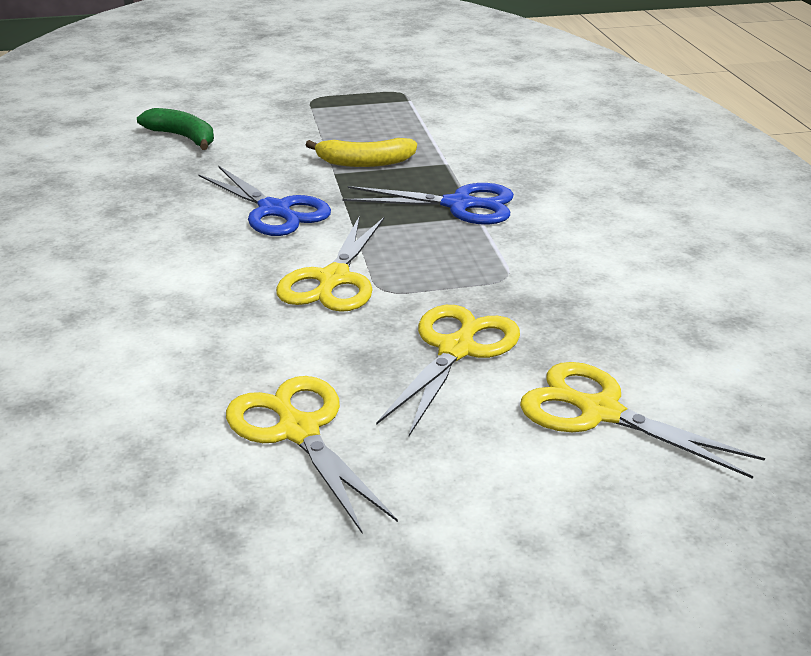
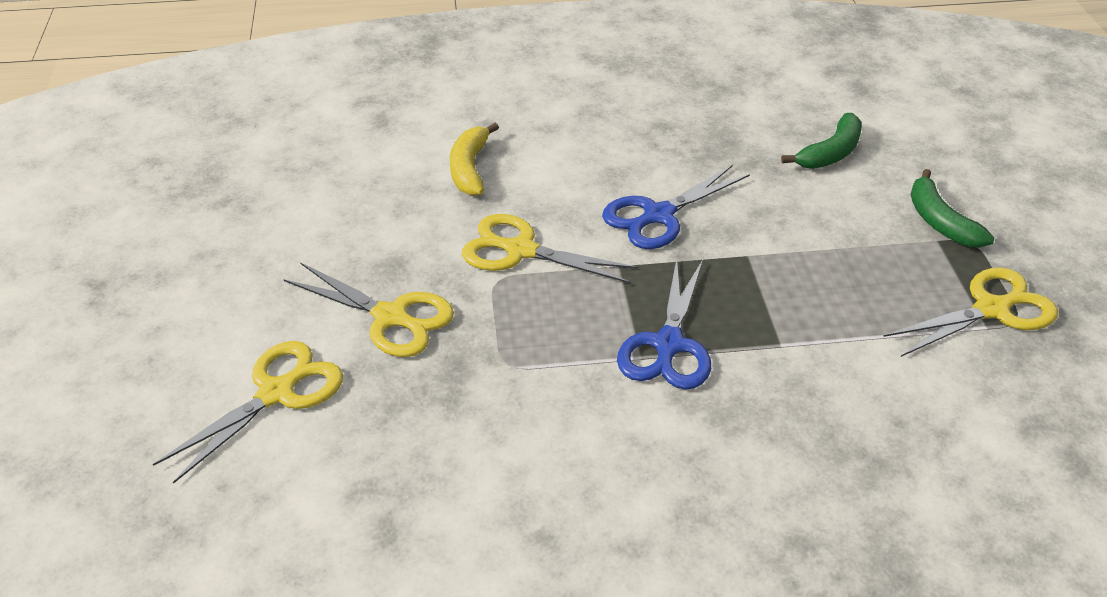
camera: 95 degrees right, 10 degrees up
yellow scissors [226,376,398,534] -> yellow scissors moved to [883,267,1058,357]
yellow banana [306,138,417,167] -> yellow banana moved to [450,123,499,196]
none -> green banana [911,169,994,248]

